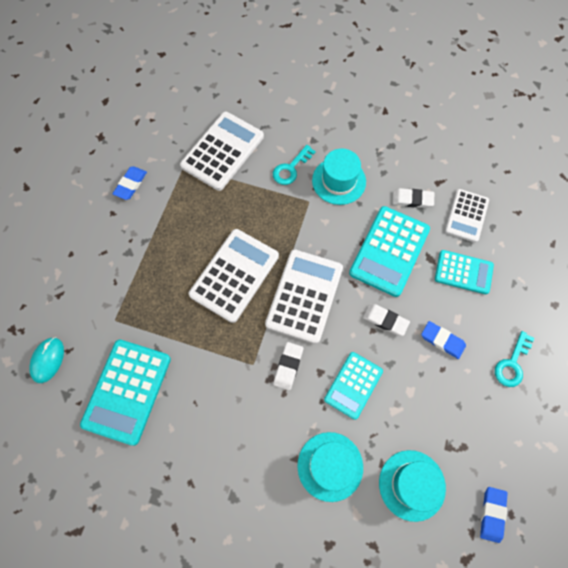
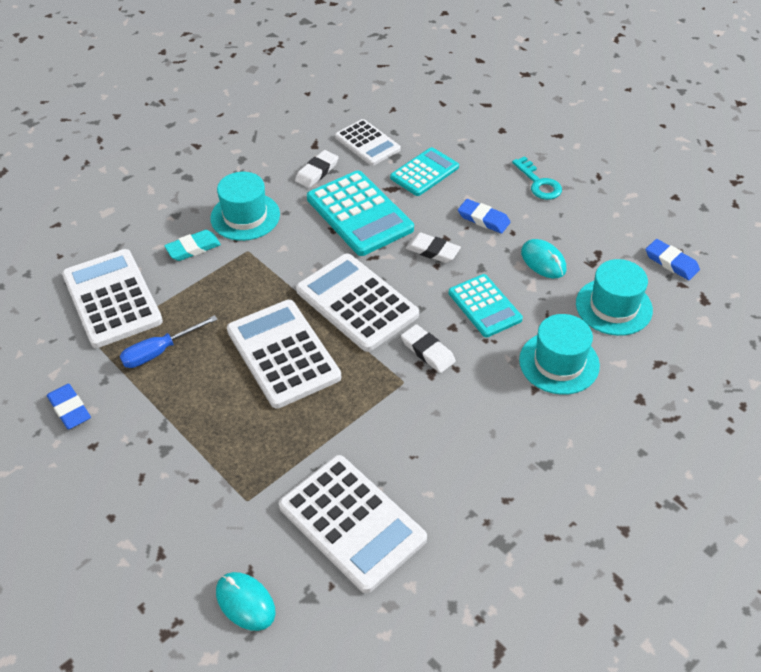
camera: 60 degrees left, 20 degrees down
turquoise calculator [80,340,171,446] -> white calculator [279,455,427,593]
turquoise key [273,145,316,185] -> turquoise eraser [164,230,221,261]
white eraser [363,304,410,336] -> white eraser turned 60 degrees clockwise [406,233,461,263]
blue eraser [421,321,466,359] -> blue eraser turned 60 degrees clockwise [458,199,511,234]
none -> blue screwdriver [120,315,218,368]
none -> turquoise mouse [521,239,567,278]

